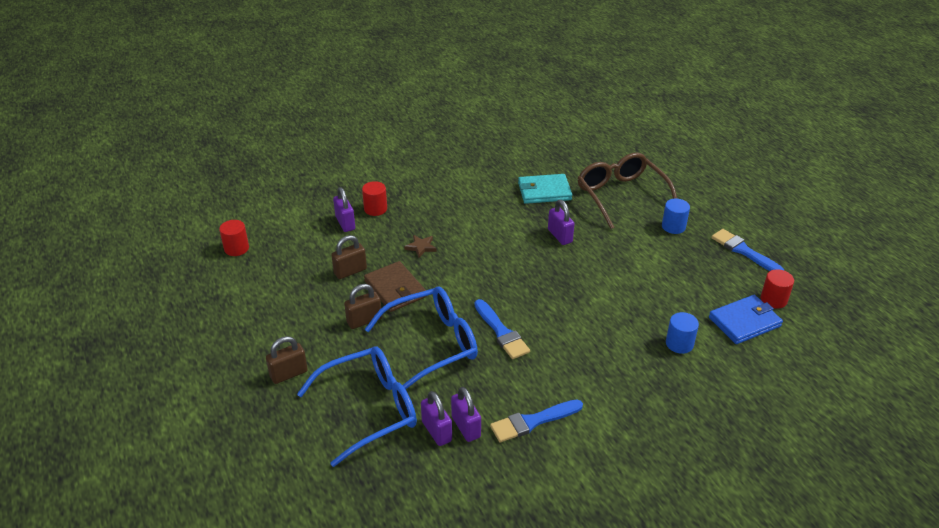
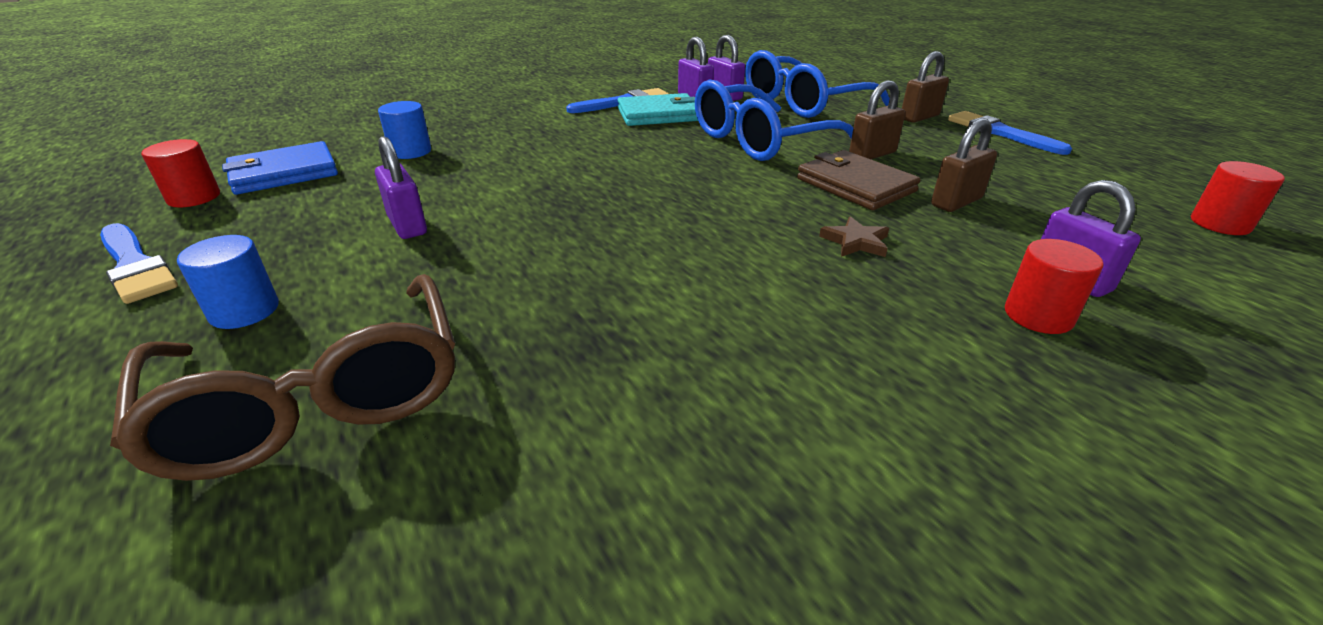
camera: 175 degrees right, 5 degrees down
blue brush [474,299,530,359] -> blue brush moved to [948,111,1072,155]
turquoise wallet [518,174,572,204] -> turquoise wallet moved to [618,93,698,126]
purple padlock [548,200,575,245] -> purple padlock moved to [375,136,427,239]

